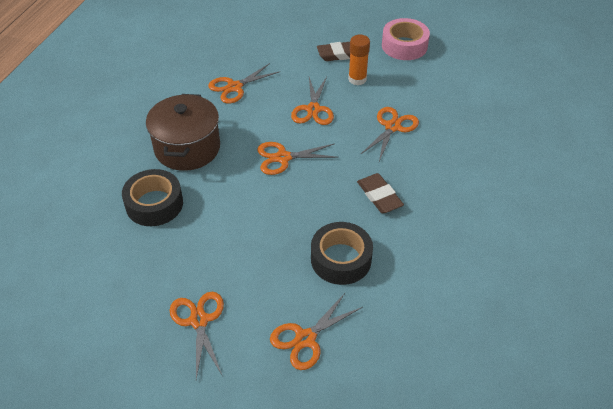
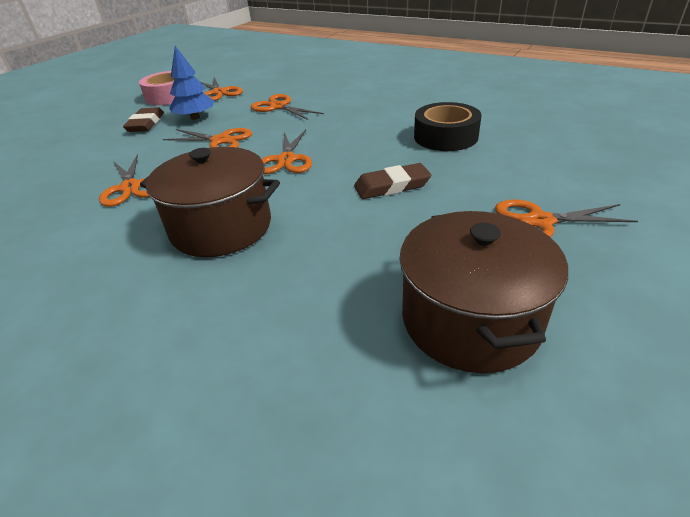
camera: 75 degrees left, 10 degrees down
black tape [122,169,183,226] -> none
orange scissors [270,292,363,370] -> orange scissors moved to [199,77,243,101]
orange glue stick [348,35,370,85] -> blue tree [169,46,215,120]
brown eraser [357,173,404,213] -> brown eraser moved to [354,163,431,199]
none -> brown pot [400,211,568,373]

